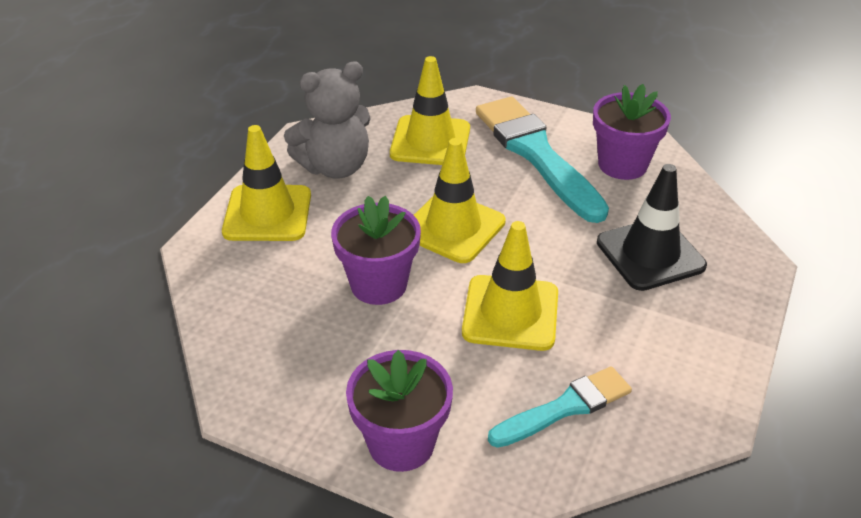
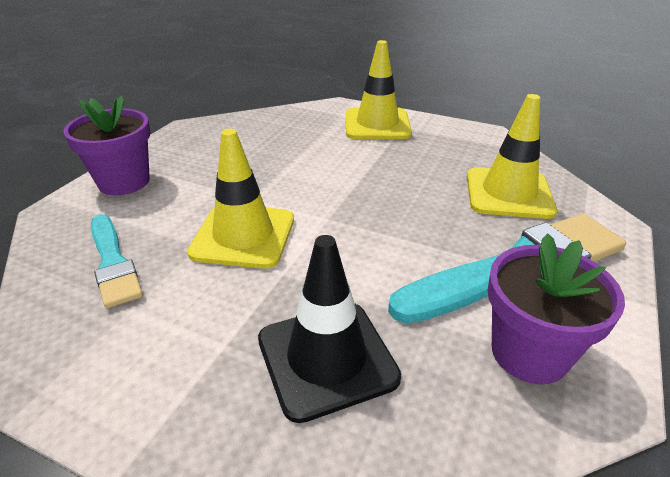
camera: 90 degrees right, 5 degrees down
grey teddy bear [284,61,371,179] -> none
purple flower pot [331,196,421,305] -> none
yellow traffic cone [414,138,506,263] -> none

